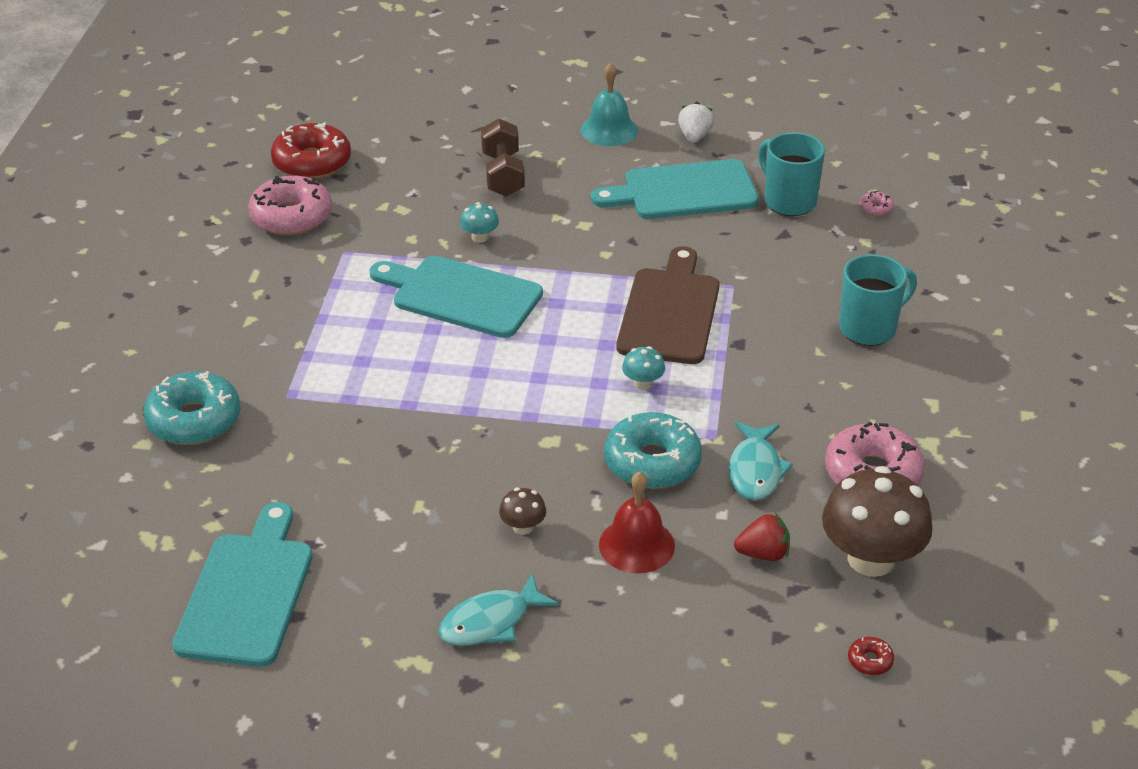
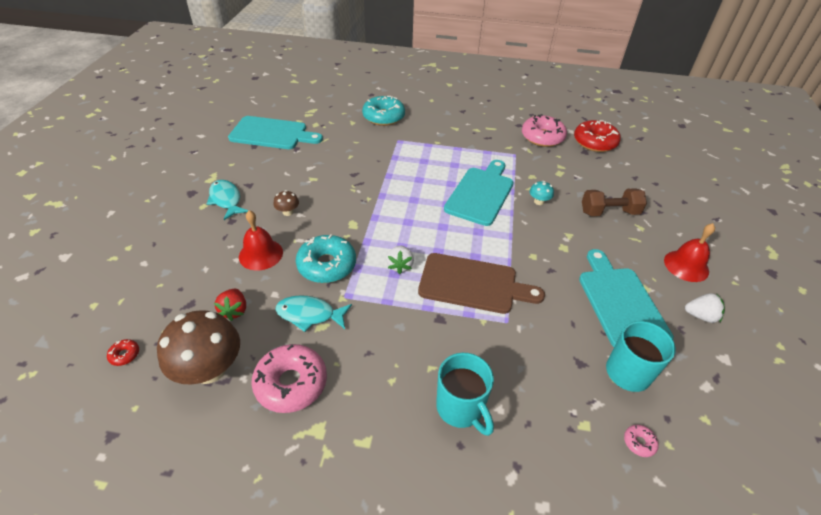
camera: 90 degrees right, 5 degrees up
turquoise bell [581,62,638,146] -> red bell [664,223,715,282]
turquoise mushroom [622,346,665,390] -> white strawberry [386,245,414,274]

